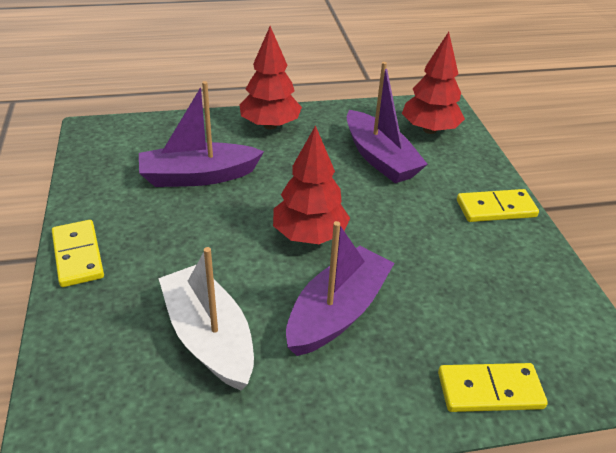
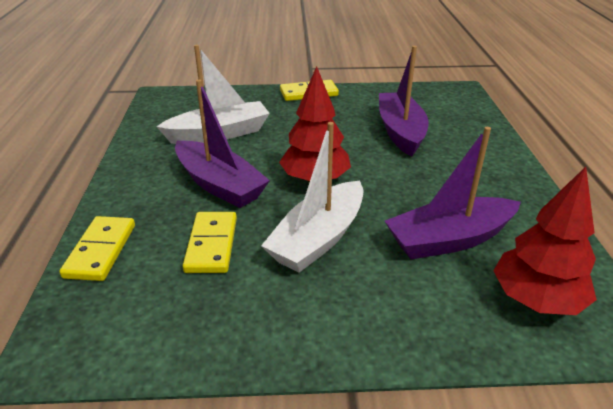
camera: 100 degrees right, 5 degrees down
red tree [239,26,302,129] -> none
yellow domino [457,189,539,222] -> yellow domino moved to [183,212,237,273]
none -> white boat [261,122,364,273]

